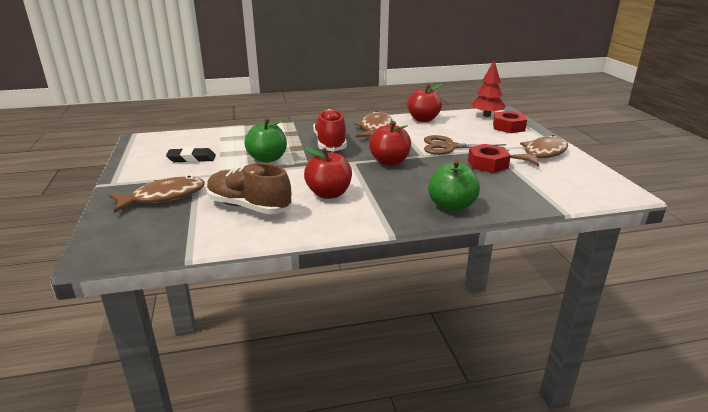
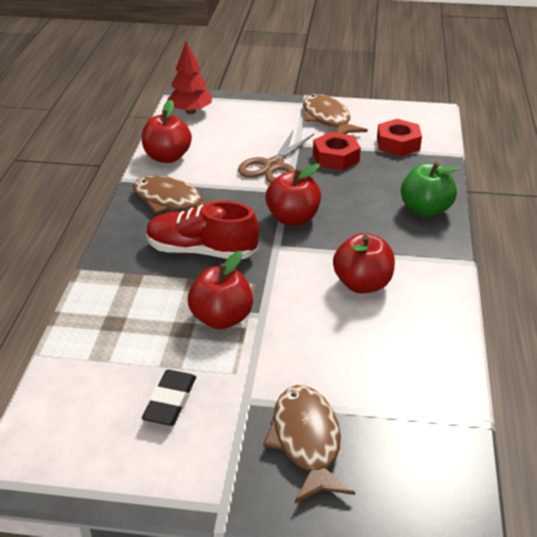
camera: 70 degrees left, 10 degrees up
brown shoe [207,163,292,214] -> none
green apple [244,118,287,163] -> red apple [188,251,253,330]
red nut [493,111,527,133] -> red nut moved to [377,119,422,156]

